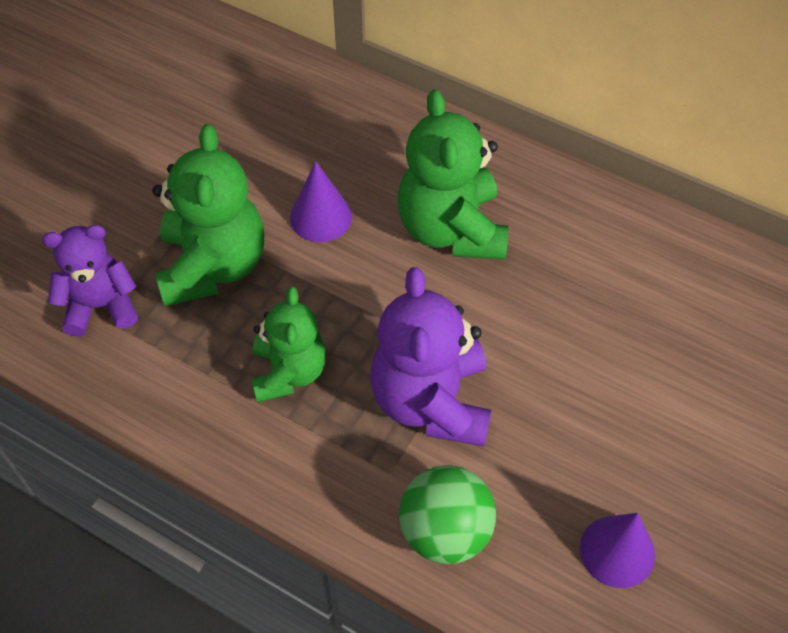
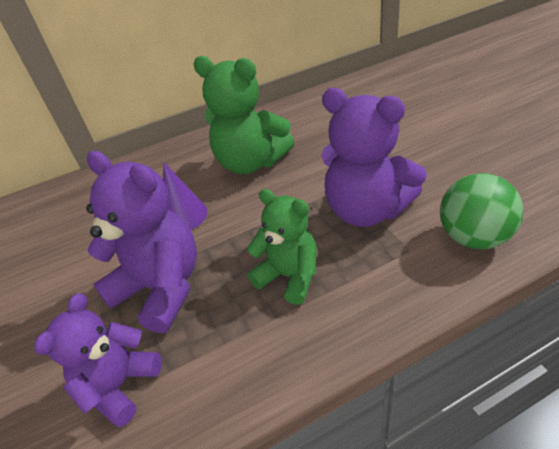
camera: 50 degrees left, 15 degrees down
green teddy bear [152,124,264,306] -> purple teddy bear [86,151,197,334]
purple cone [580,513,655,588] -> none

